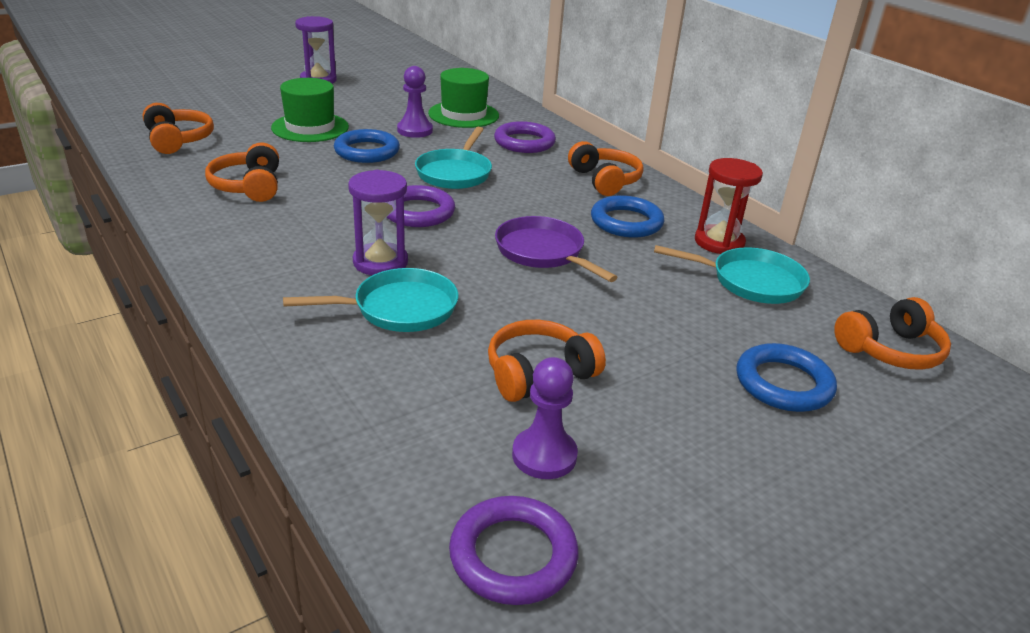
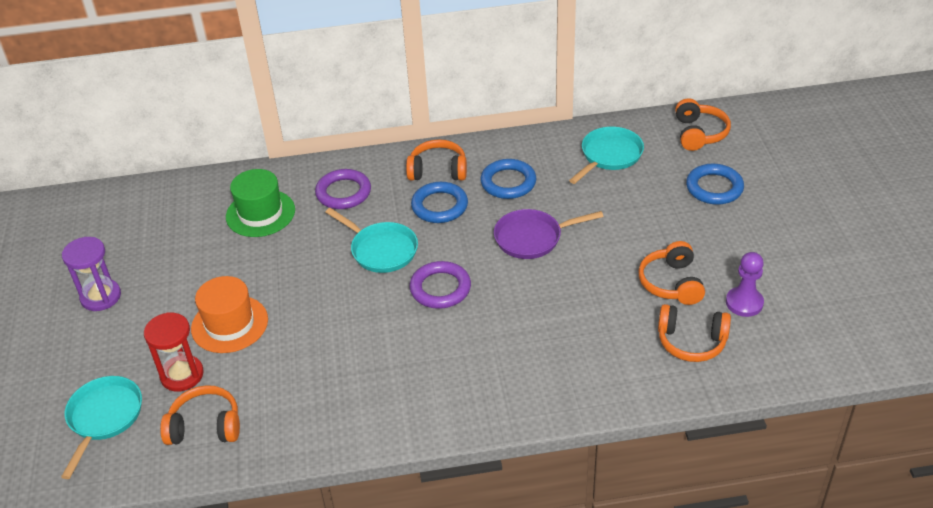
camera: 60 degrees left, 10 degrees up
orange headphones [205,142,279,202] -> orange headphones moved to [658,304,731,362]
green hat [271,78,349,142] -> orange hat [191,276,268,353]
turquoise pan [283,268,459,332] -> turquoise pan moved to [61,376,142,479]
blue ring [334,129,400,163] -> blue ring moved to [411,182,468,223]
purple hourglass [348,170,408,275] -> none
purple pawn [397,66,433,138] -> none
purple ring [449,496,578,605] -> none
red hourglass [695,158,763,254] -> red hourglass moved to [144,312,204,392]

